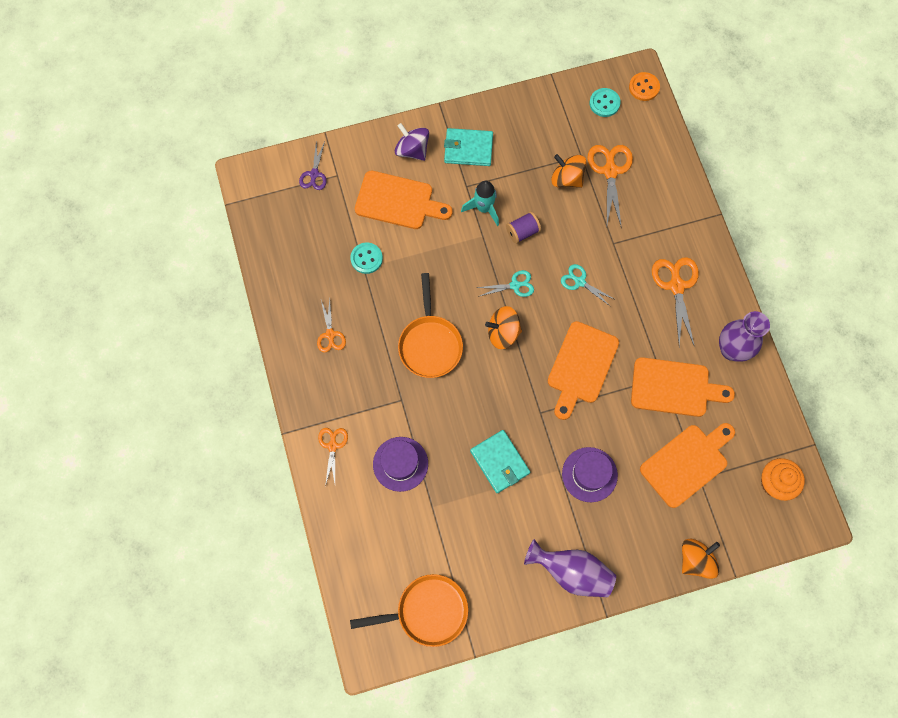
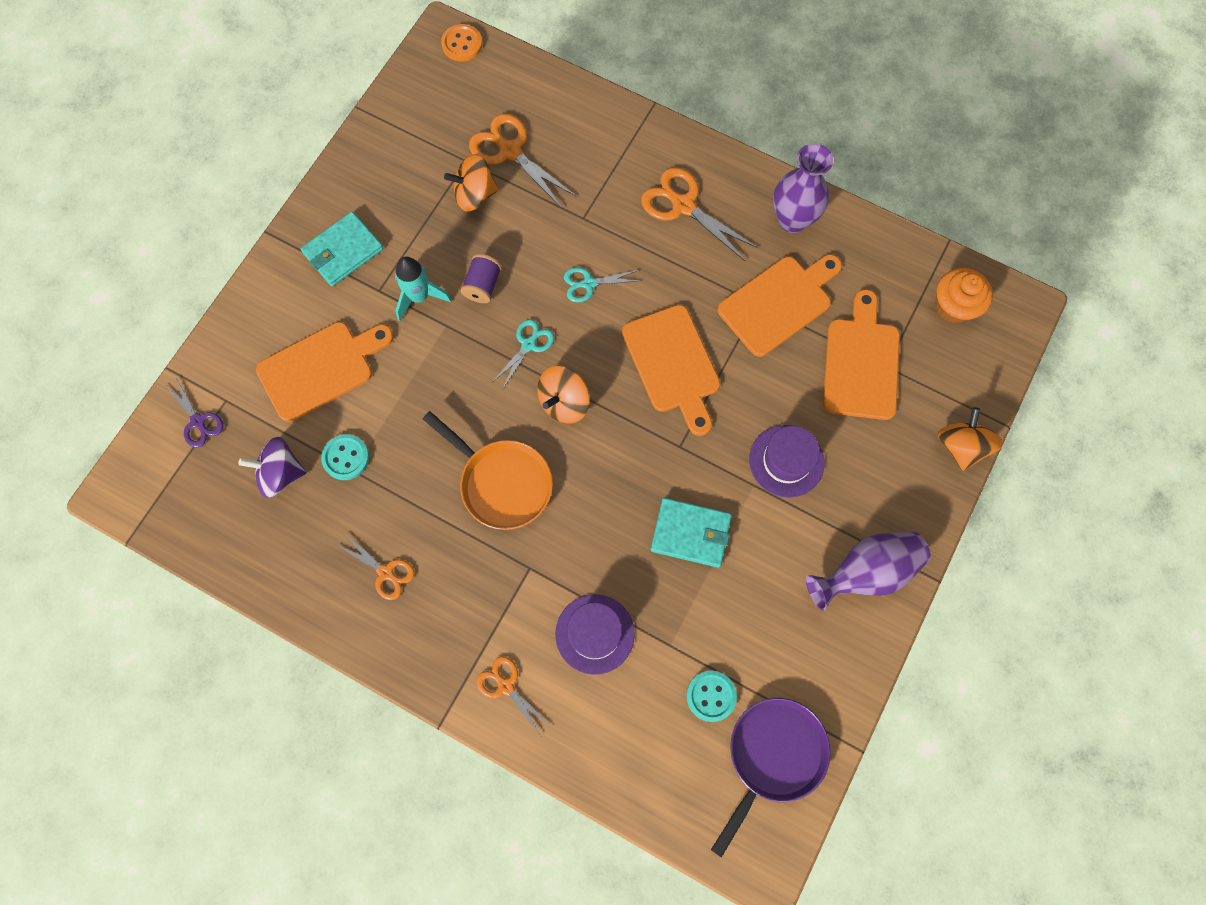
camera: 45 degrees left, 0 degrees up
orange pan [350,574,468,647] -> purple pan [711,698,831,858]
purple spinning top [395,123,429,161] -> purple spinning top moved to [238,437,307,498]
turquoise button [589,88,621,117] -> turquoise button moved to [686,670,737,722]

